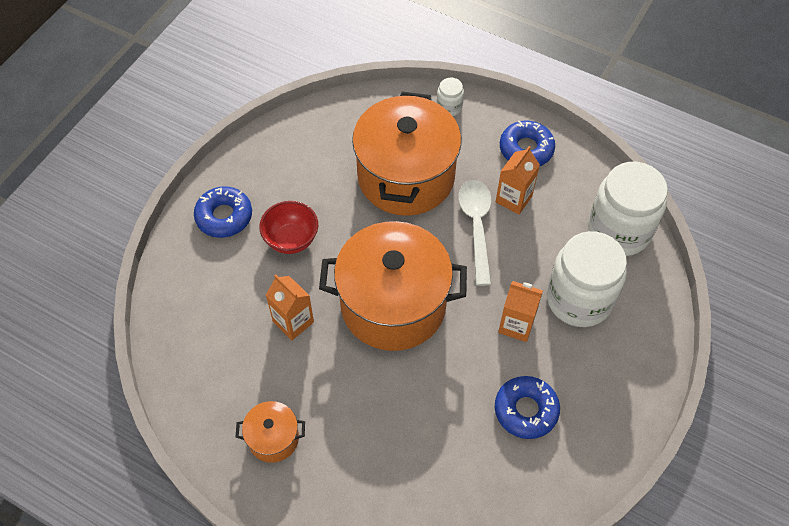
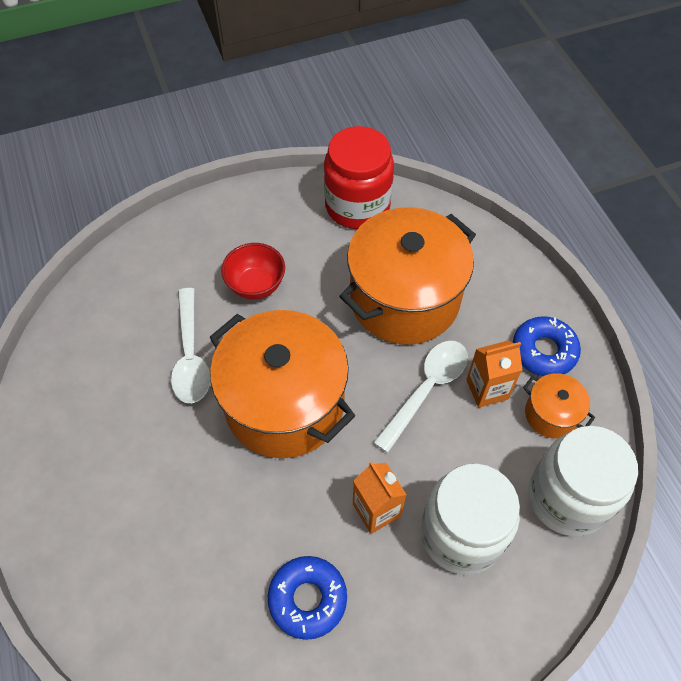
camera: 40 degrees right, 0 degrees up
blue donut [194,186,252,238] -> none
orange pot [236,401,305,463] -> orange pot moved to [523,373,595,438]
orange carton [266,274,314,340] -> white spoon [171,288,210,403]
white jar [437,78,464,116] -> none
none -> red jar [324,126,394,229]

